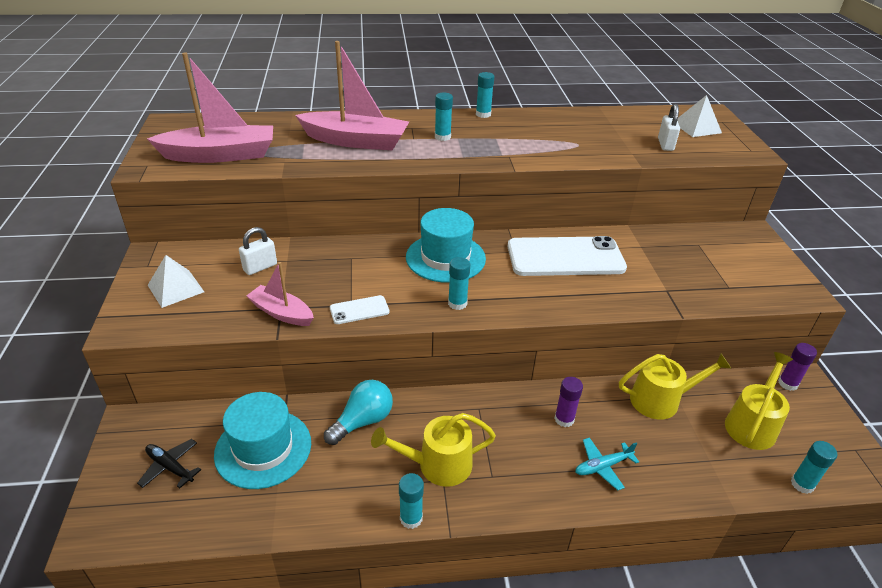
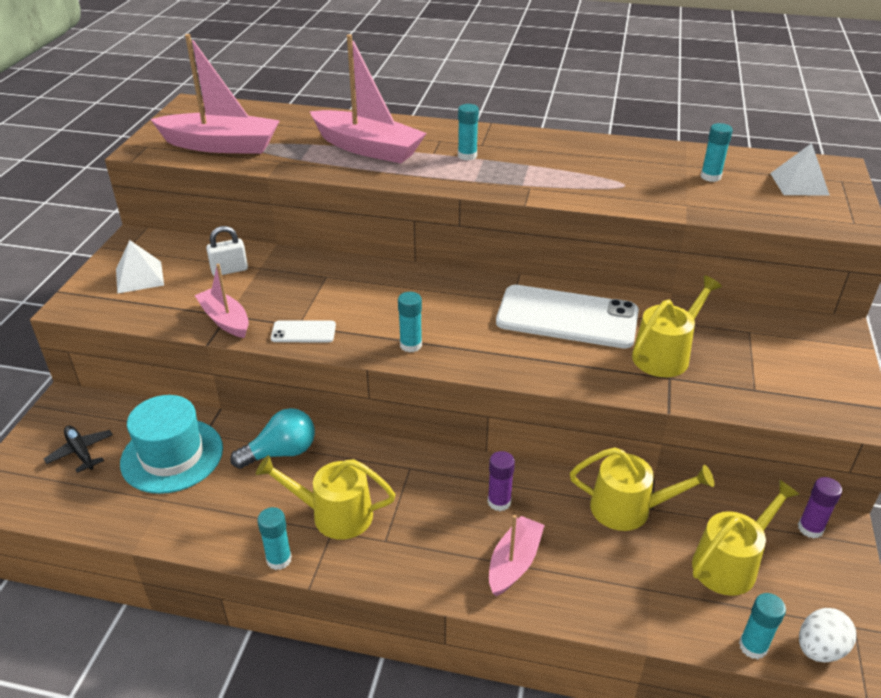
camera: 20 degrees right, 0 degrees up
turquoise hat [406,208,486,283] -> none
turquoise glue stick [476,72,494,118] -> turquoise glue stick moved to [700,123,733,182]
turquoise plane [575,437,639,490] -> pink boat [489,515,545,596]
white padlock [658,104,680,151] -> none
none -> yellow watering can [632,276,722,377]
none -> white egg [799,608,856,662]

